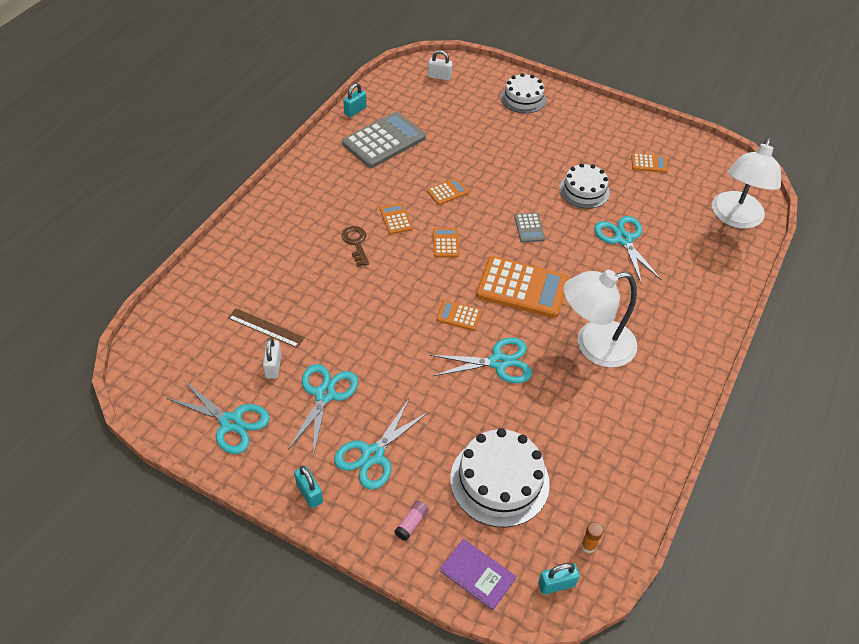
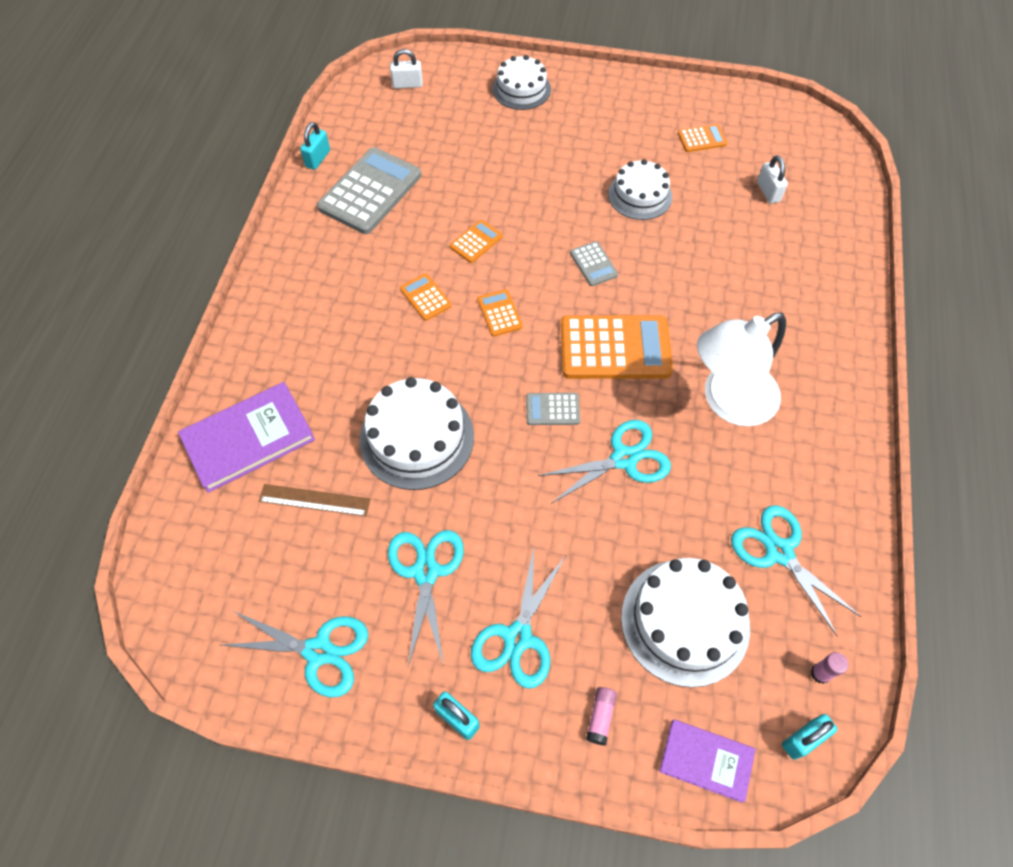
camera: 15 degrees left, 10 degrees up
white padlock [263,337,281,379] -> white padlock moved to [757,155,788,204]
brown key [341,226,369,267] -> none
orange calculator [436,300,482,331] -> grey calculator [526,393,580,425]
orange glue stick [581,522,604,553] -> pink glue stick [811,652,848,684]
turquoise scissors [594,216,662,284] -> turquoise scissors moved to [731,505,862,636]
white lamp [712,137,781,229] -> none
none -> purple book [178,382,315,493]
none -> white cake [359,377,474,490]

